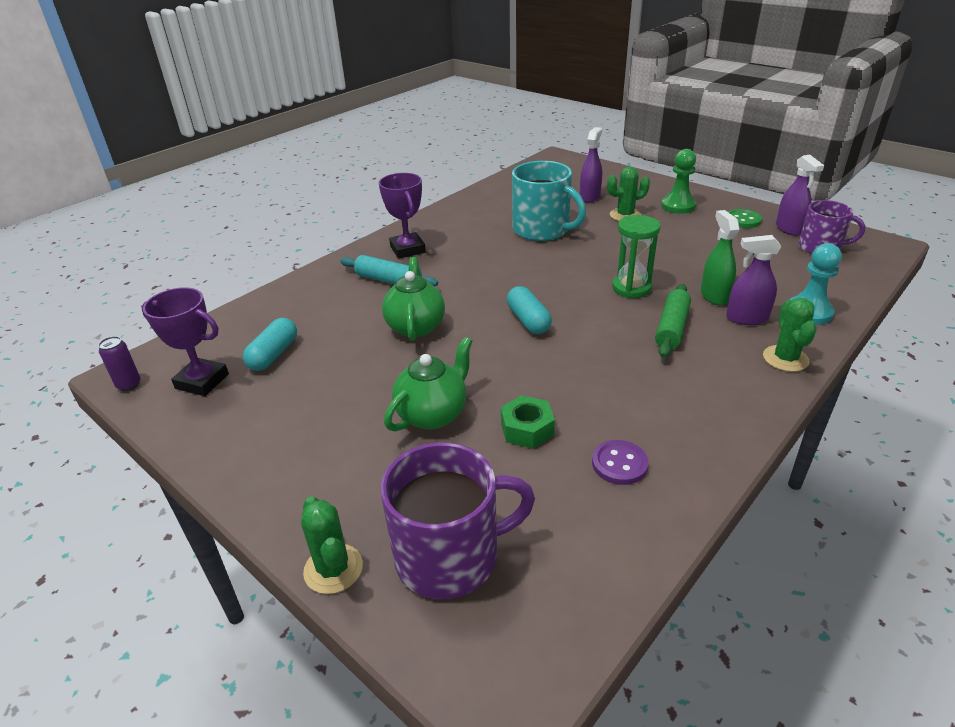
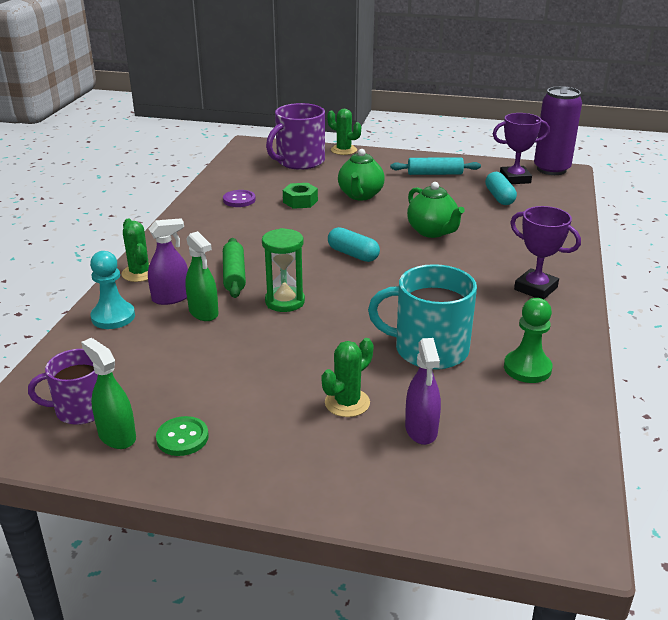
camera: 150 degrees right, 5 degrees down
purple can [98,336,141,391] -> purple can [534,86,582,175], size x2.33
turquoise rolling pin [340,255,438,287] -> turquoise rolling pin moved to [390,157,481,175]
green pawn [661,149,696,214] -> green pawn moved to [504,298,552,383]
purple spray bottle [776,155,824,236] -> green spray bottle [81,338,136,449]

